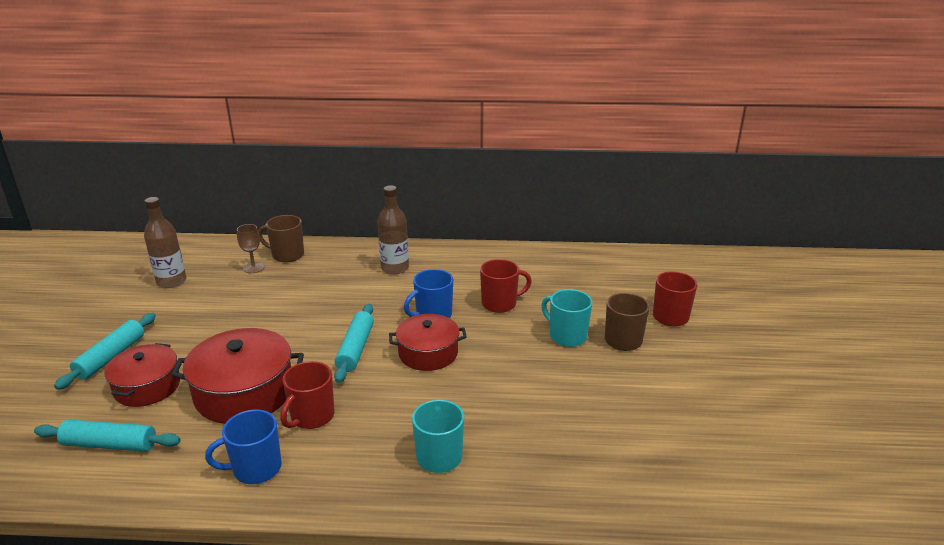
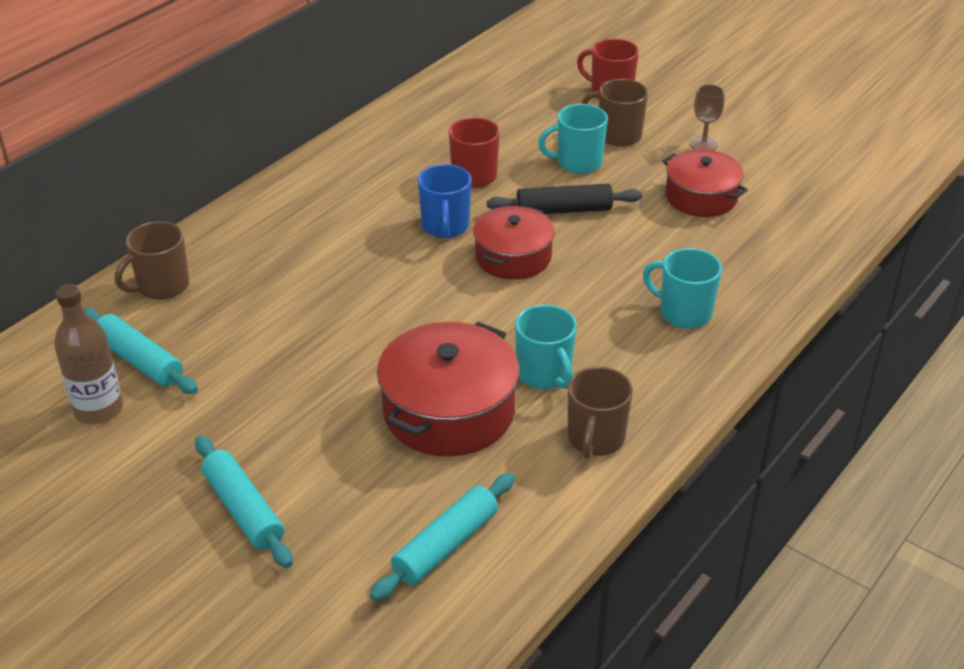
camera: 55 degrees left, 10 degrees up
red pot [104,343,180,407] -> red pot moved to [662,149,748,217]
blue mug [205,410,281,484] -> brown mug [568,366,633,459]
brown goblet [237,224,264,273] -> brown goblet moved to [690,84,725,151]
red mug [280,361,335,429] -> turquoise mug [515,304,577,389]
turquoise rolling pin [334,304,374,383] -> turquoise rolling pin moved to [83,308,198,394]
brown bottle [378,185,409,274] -> none
none -> black rolling pin [487,184,642,214]

